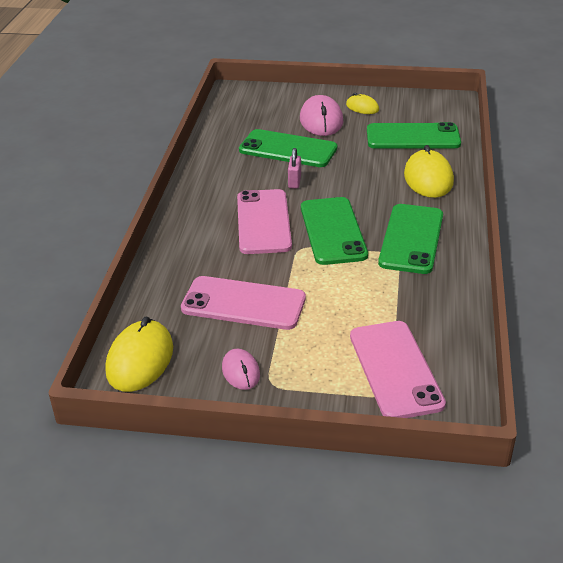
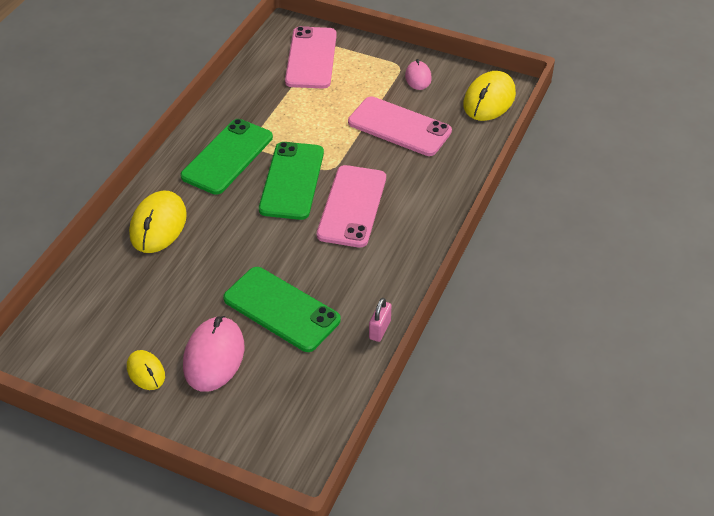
camera: 165 degrees left, 10 degrees up
pink padlock [288,148,301,189] -> pink padlock moved to [369,298,392,342]
green phone [367,122,461,149] -> none

